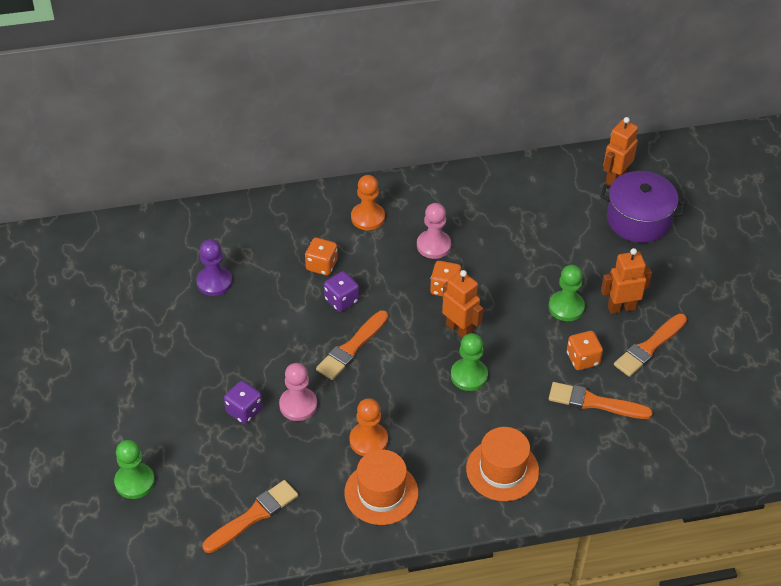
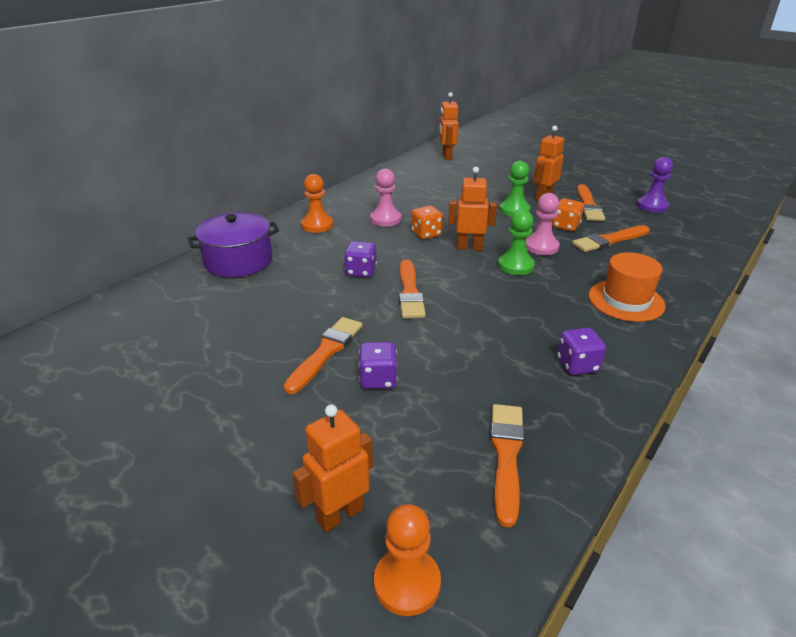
camera: 40 degrees left, 15 degrees down
green pawn [114,440,155,499] -> orange robot [292,405,373,532]
purple pawn [196,239,232,296] -> purple pawn moved to [637,157,673,213]
pink pawn [279,363,317,421] -> pink pawn moved to [526,193,560,255]
orange dice [305,237,338,276] -> none
orange hat [344,450,419,525] -> purple dice [557,328,606,375]
orange pawn [350,398,388,456] -> orange pawn moved to [374,504,441,616]
purple pot [600,171,686,243] -> purple pot moved to [188,212,279,277]
none -> orange brush [283,317,363,394]

